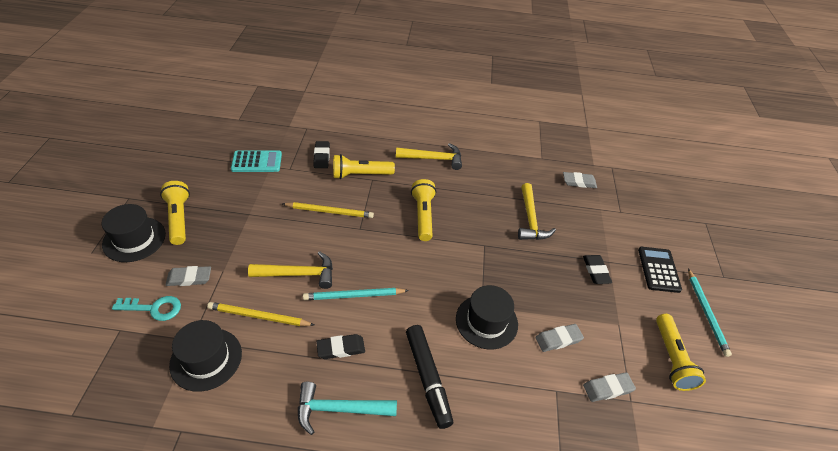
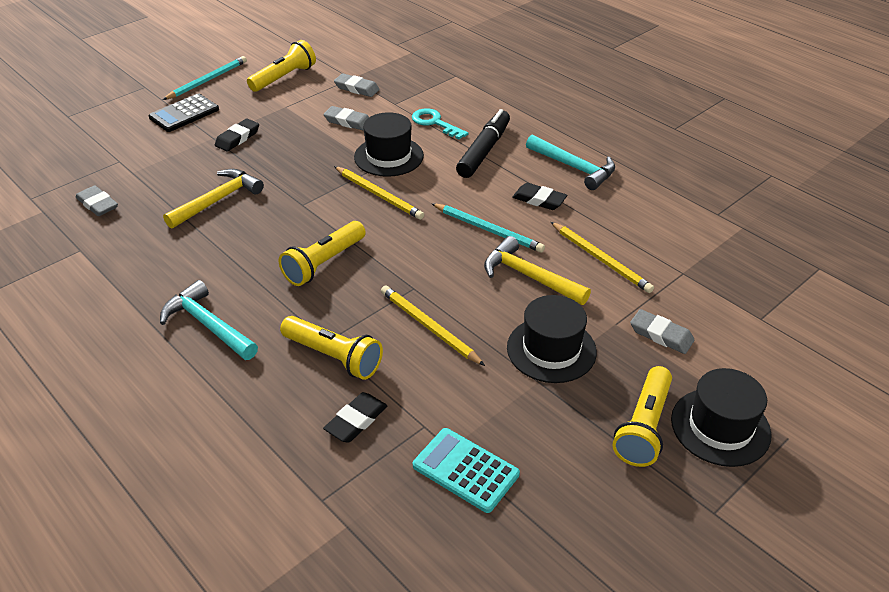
camera: 135 degrees left, 5 degrees down
turquoise key [112,296,181,321] -> turquoise key moved to [412,108,468,139]
black hat [169,320,242,392] -> black hat moved to [507,295,597,383]
yellow hammer [396,143,462,170] -> turquoise hammer [160,280,258,360]
none -> yellow pencil [334,166,424,220]

